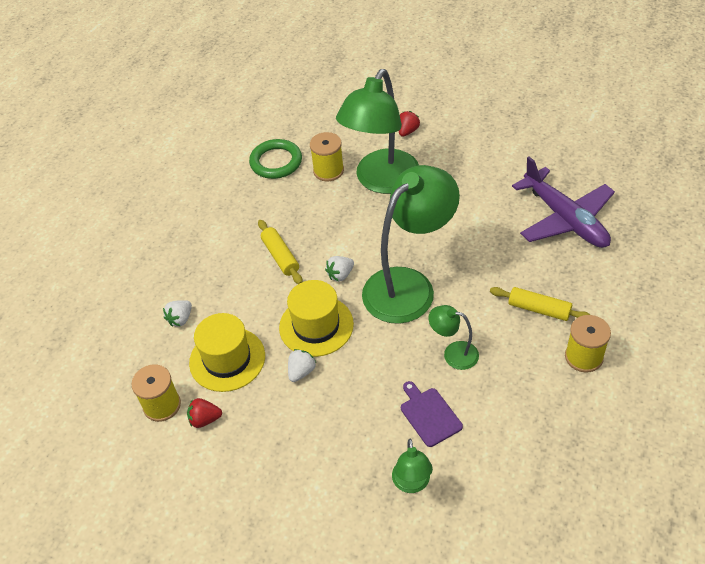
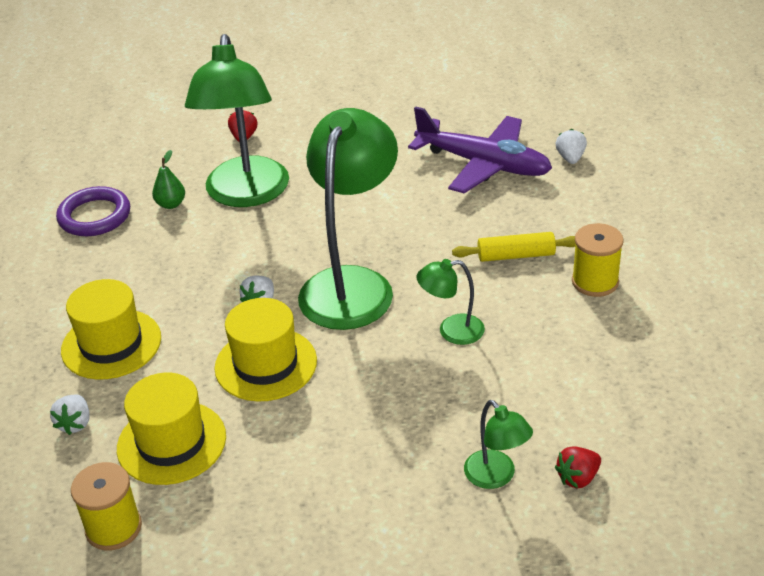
camera: 30 degrees left, 10 degrees down
red strawberry [187,398,222,428] -> red strawberry moved to [555,446,601,488]
green ring [249,139,302,179] -> purple ring [56,186,130,236]
yellow rolling pin [258,220,303,284] -> none
white strawberry [288,349,316,382] -> white strawberry moved to [556,129,587,164]
yellow spool [310,132,344,181] -> green pear [152,150,185,209]
purple cutting board [401,381,463,447] -> none
none -> yellow hat [61,279,161,380]

